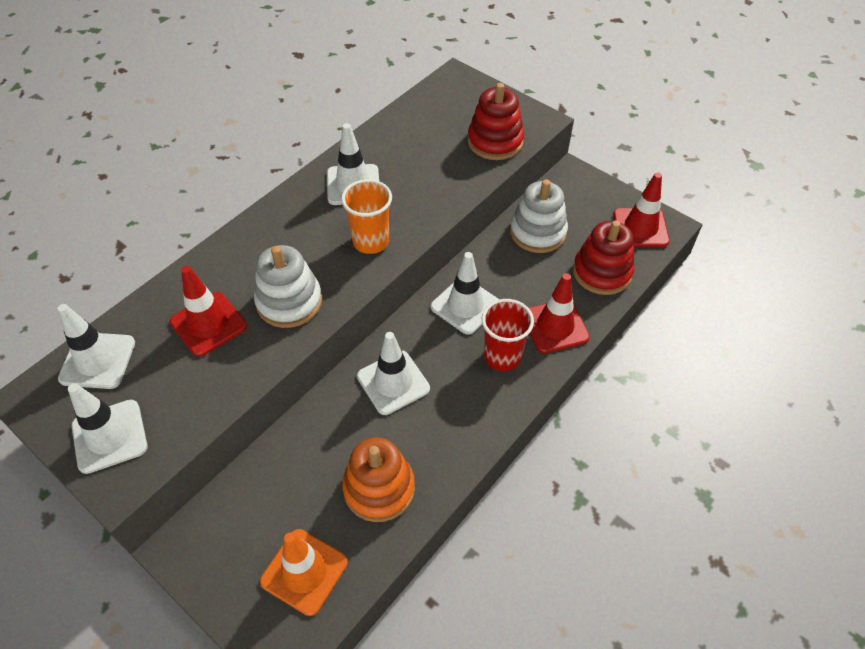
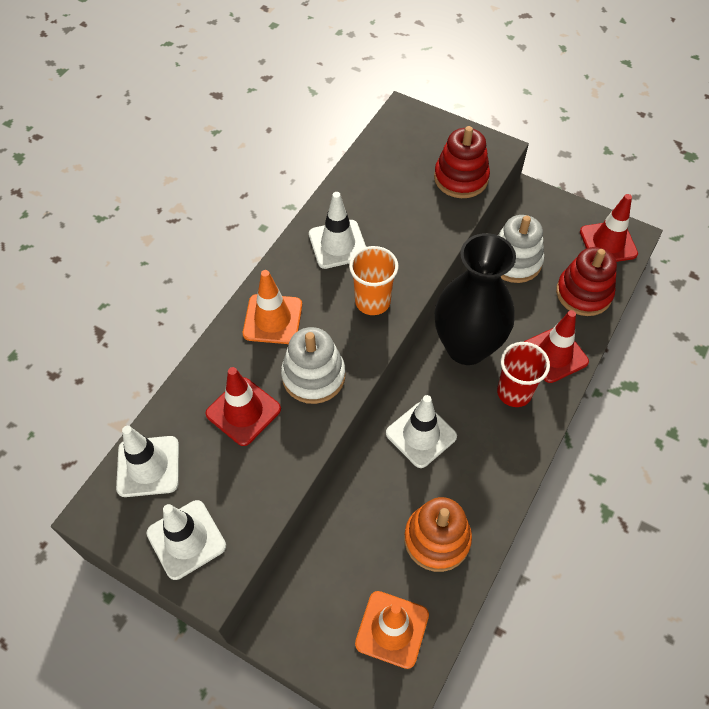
camera: 10 degrees left, 5 degrees up
white traffic cone [431,252,499,335] -> black vase [435,233,516,365]
none -> orange traffic cone [243,270,302,344]

